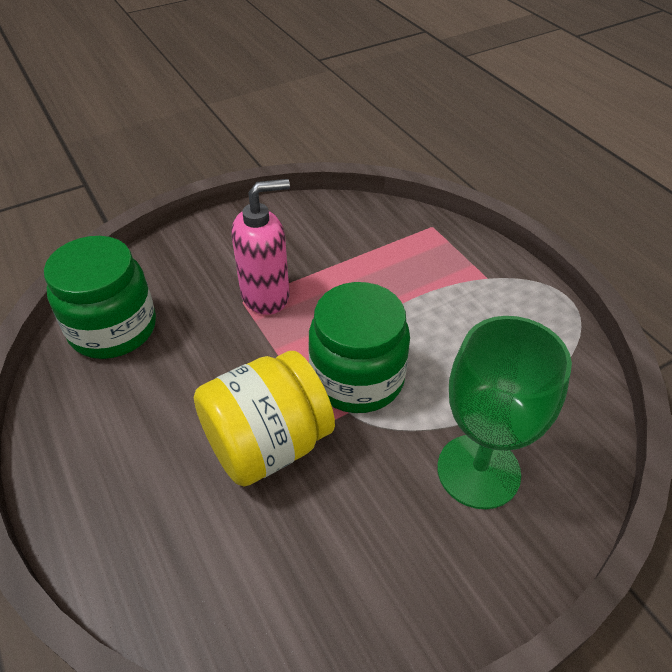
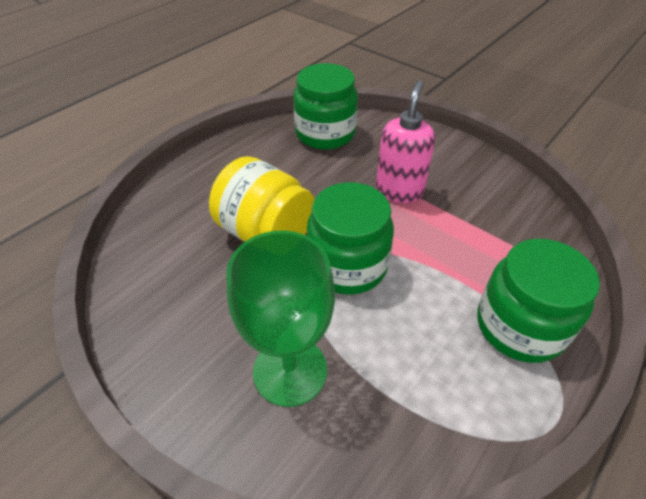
camera: 70 degrees right, 0 degrees up
pink soap dispenser [232,179,290,315] -> pink soap dispenser turned 120 degrees counterclockwise [376,80,435,203]
none -> green jar [478,239,600,363]

